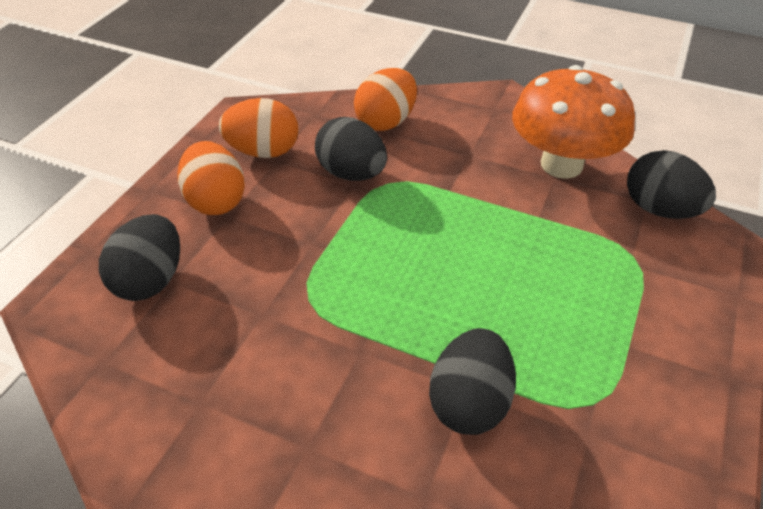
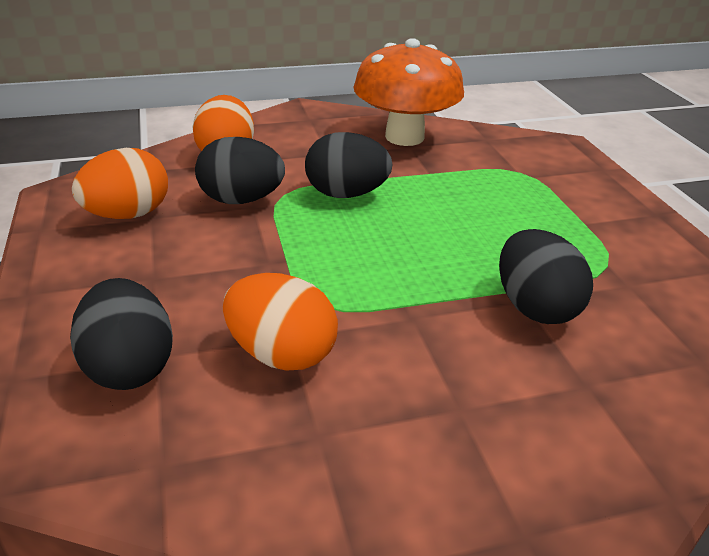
camera: 40 degrees left, 10 degrees down
orange egg [177,141,245,215] -> orange egg moved to [223,273,338,371]
black egg [627,150,716,219] -> black egg moved to [305,132,393,198]

